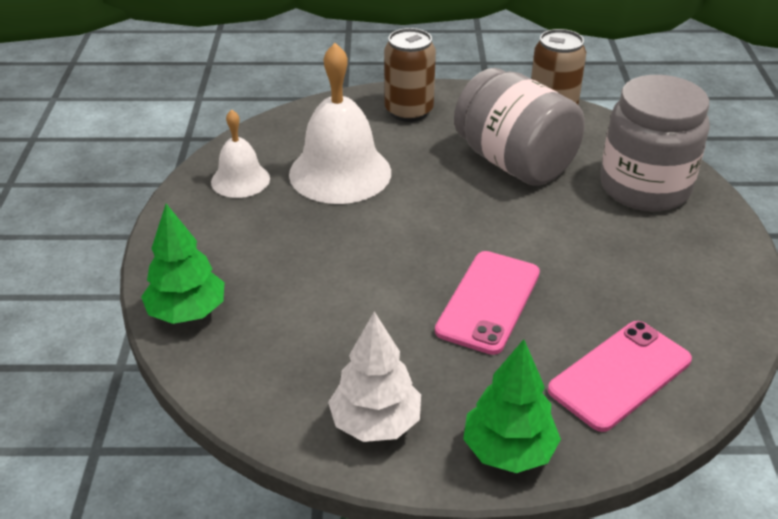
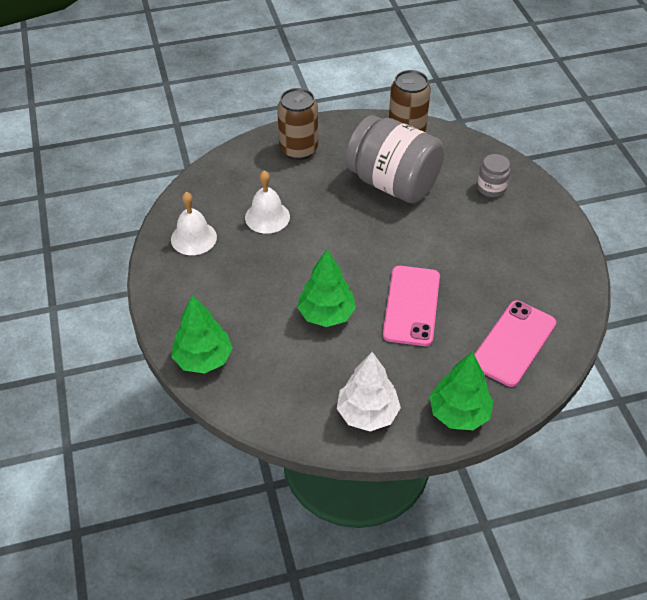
camera: 15 degrees left, 10 degrees up
white bell [289,43,391,204] -> white bell [245,170,290,234], size x0.57
grey jar [600,75,710,211] -> grey jar [477,154,510,197], size x0.44
none -> green tree [297,249,356,327]

